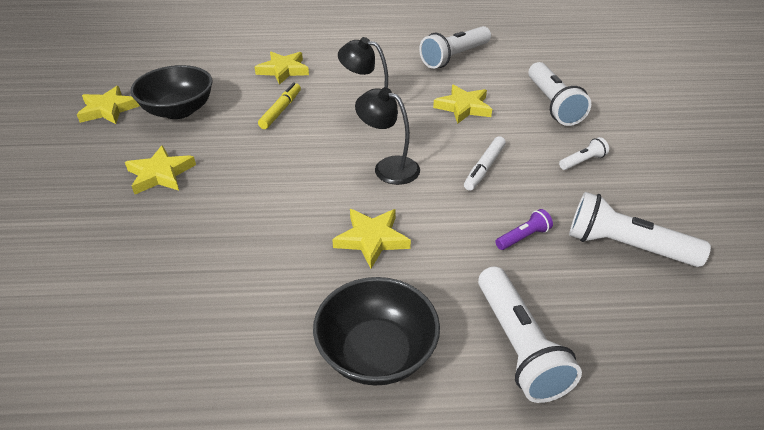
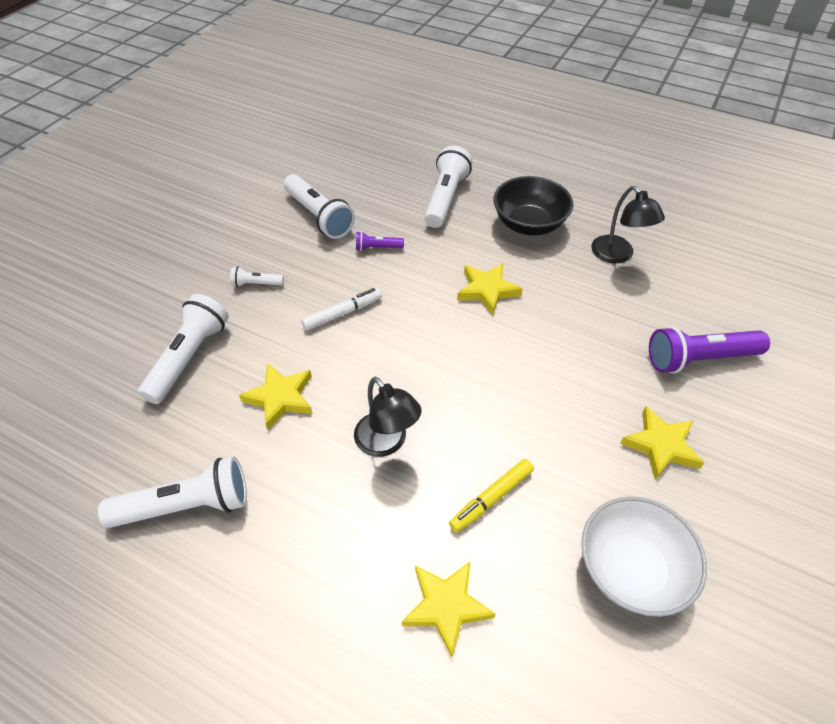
camera: 150 degrees left, 10 degrees up
yellow star [77,86,140,124] -> none
black bowl [130,65,213,119] -> white bowl [581,496,707,617]
black lamp [355,87,420,185] -> black lamp moved to [591,186,665,263]
none -> purple flashlight [649,326,770,374]

